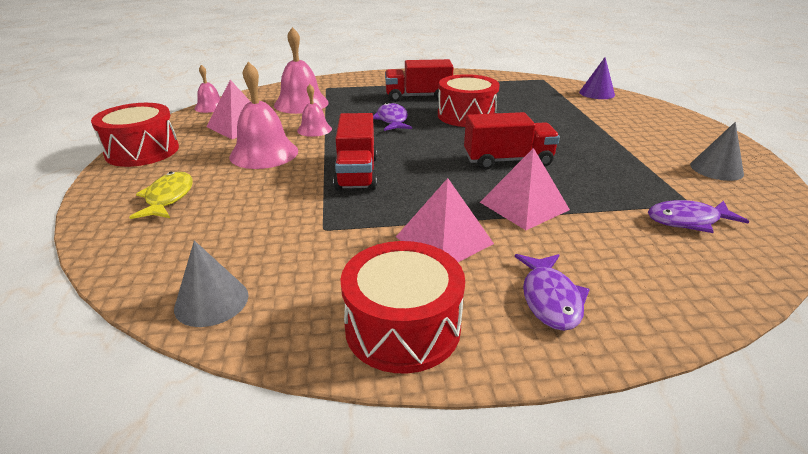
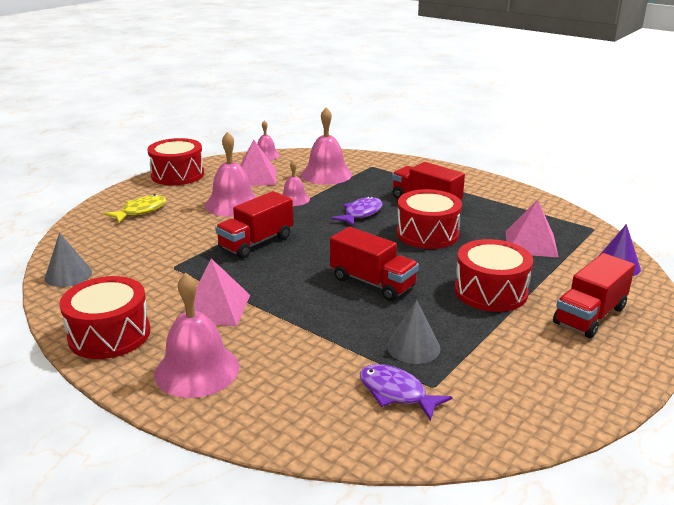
camera: 45 degrees right, 5 degrees down
pink pyramid [480,148,570,230] -> pink pyramid moved to [505,199,559,258]
purple fish [515,254,590,331] -> pink bell [154,273,240,398]
grey cone [690,122,744,181] -> grey cone moved to [387,300,440,364]
none -> red drum [454,239,533,312]
none -> red truck [553,253,635,338]

